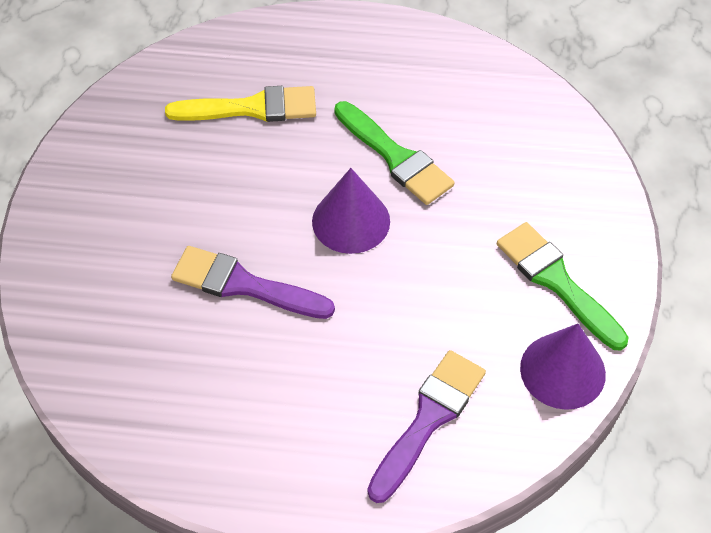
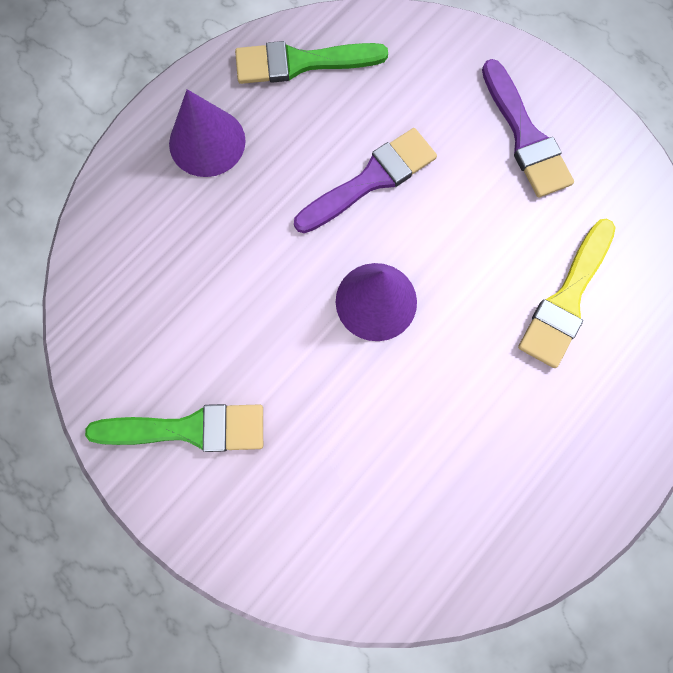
camera: 125 degrees right, 20 degrees up
green brush [334,101,454,205] -> green brush moved to [235,41,388,84]
purple brush [367,350,486,503] -> purple brush moved to [482,59,574,198]
purple cone [520,323,606,410] -> purple cone moved to [169,89,246,177]

